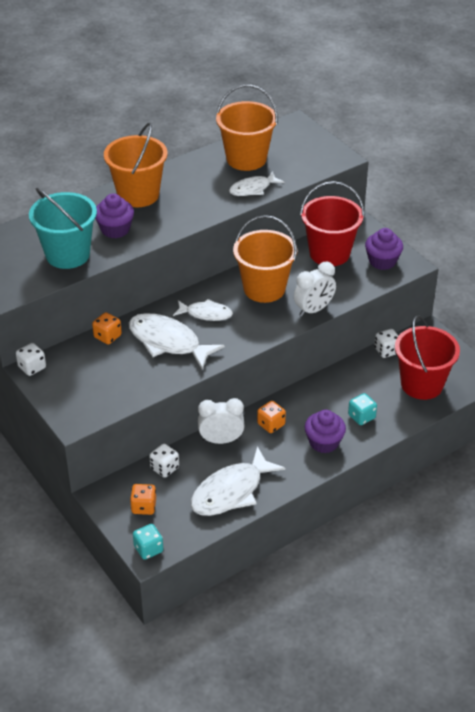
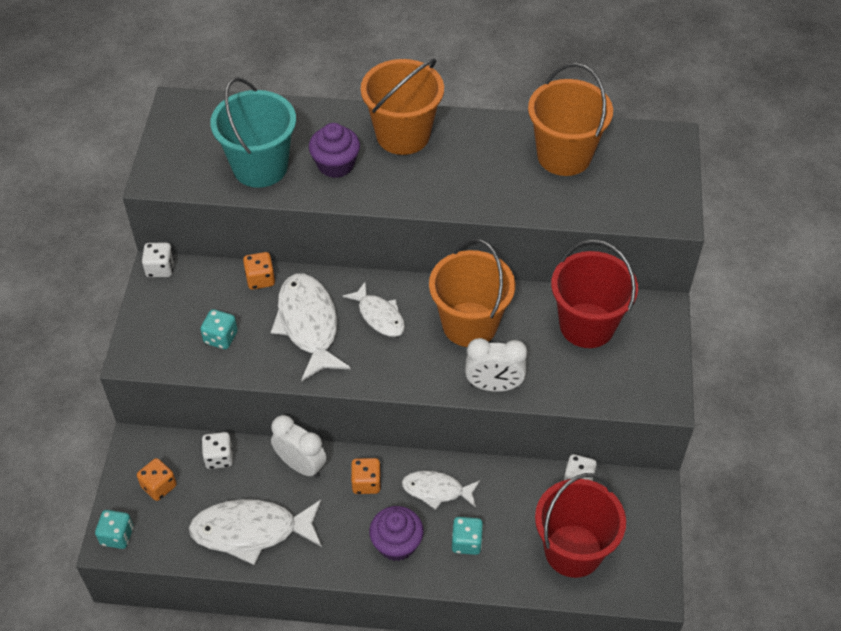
camera: 40 degrees right, 10 degrees up
white fish [229,171,284,196] -> white fish moved to [402,471,480,510]
purple cupcake [365,228,403,270] -> none
none -> turquoise dice [200,309,238,349]

